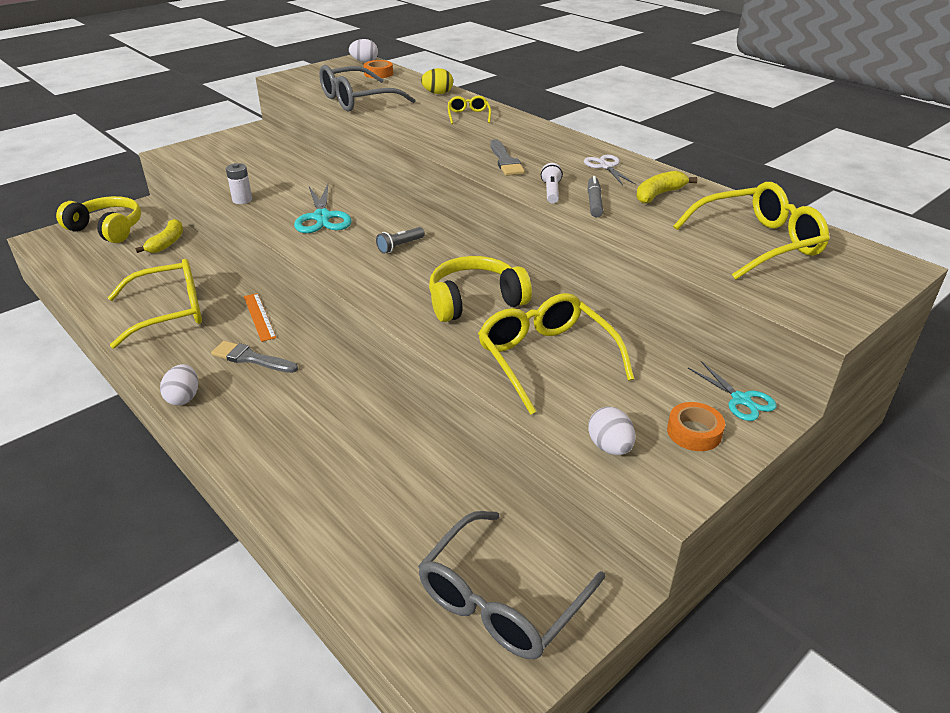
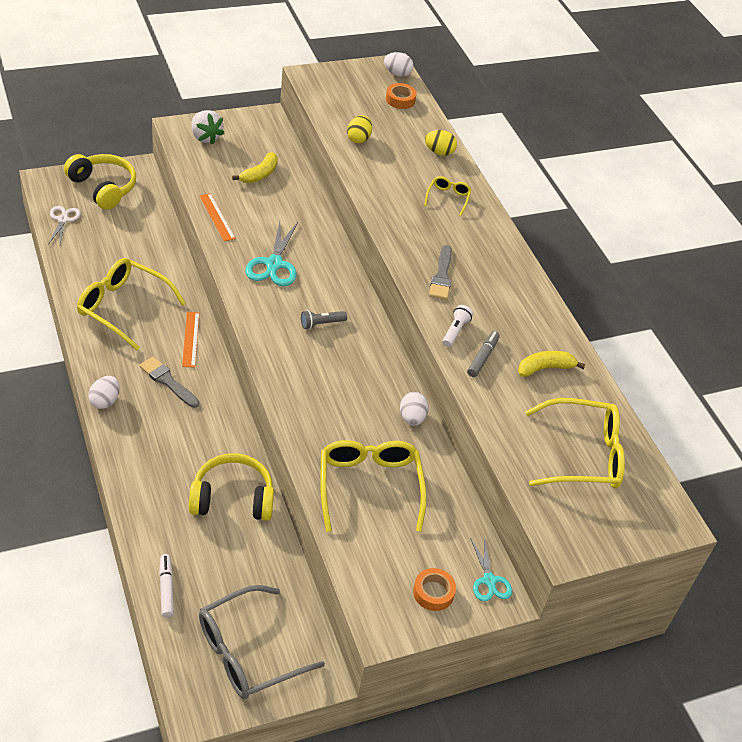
camera: 15 degrees right, 10 degrees up
yellow glasses [108,259,202,349] -> yellow glasses turned 150 degrees counterclockwise [77,258,186,350]
yellow banana [135,219,183,253] -> yellow banana moved to [232,152,278,183]
white battery [226,163,252,204] -> orange ruler [199,193,236,241]
grey glasses [319,65,415,112] -> yellow egg [347,115,372,144]
yellow headphones [429,256,532,322] -> yellow headphones moved to [189,453,274,521]
white scissors [584,155,636,185] -> white scissors moved to [48,206,81,244]
white egg [588,407,635,455] -> white egg moved to [400,392,429,425]
none -> white marker [159,554,174,618]
none -> white strawberry [191,110,225,145]

